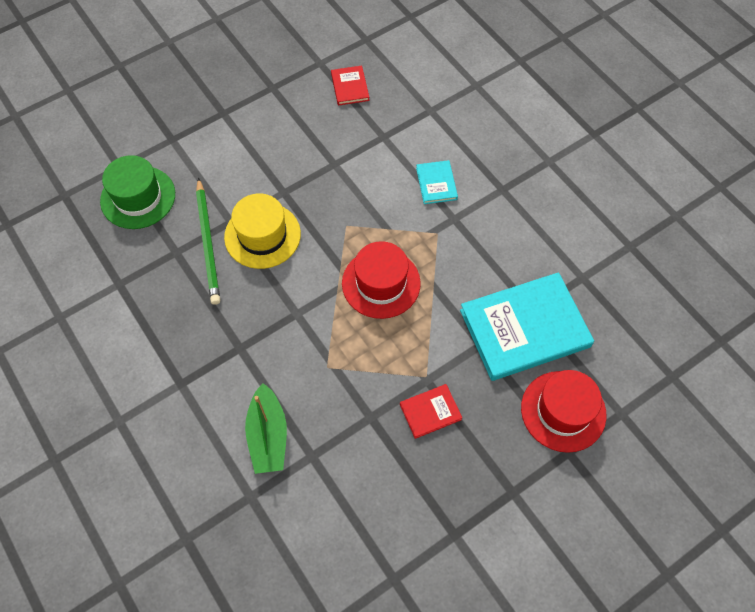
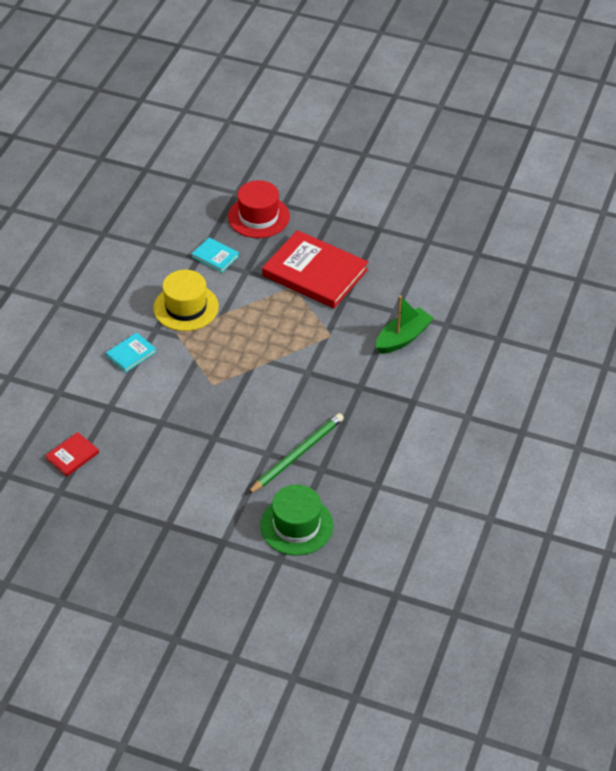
camera: 125 degrees left, 15 degrees down
yellow hat [224,194,301,269] -> yellow hat moved to [153,270,219,331]
red hat [342,241,421,319] -> none
red book [400,384,462,439] -> red book [262,230,368,308], size x2.21
turquoise book [460,272,594,381] -> turquoise book [192,238,239,273], size x0.45

